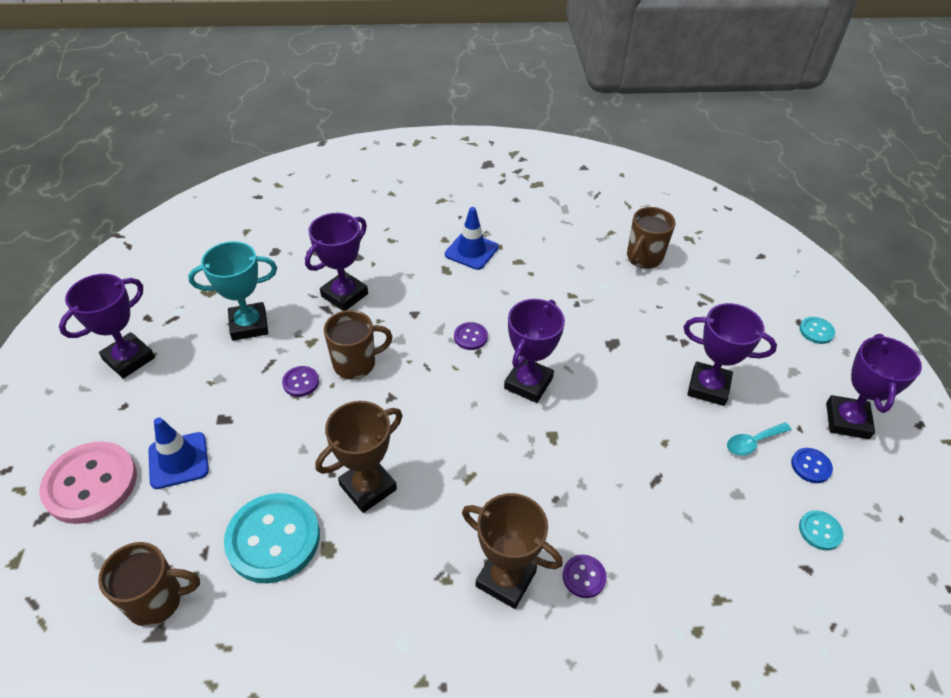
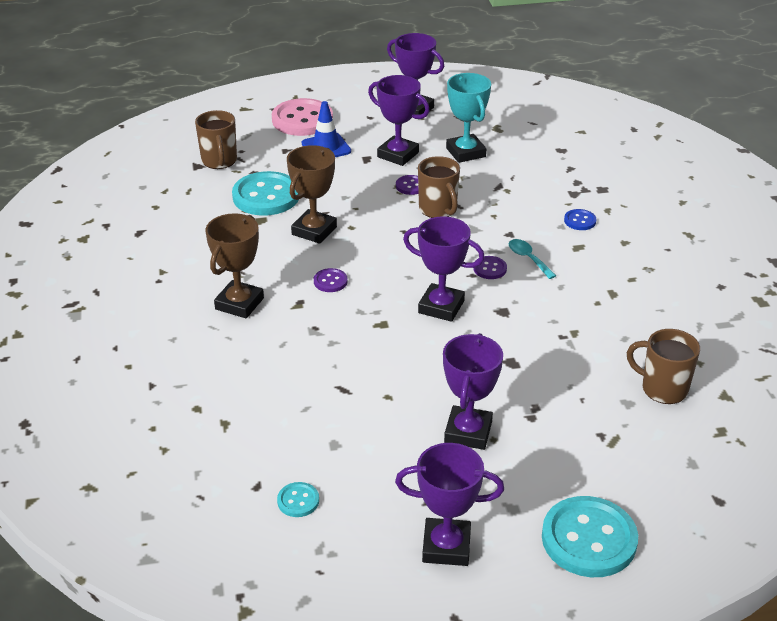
camera: 85 degrees right, 10 degrees down
purple trophy [305,213,368,311] -> purple trophy moved to [368,75,430,166]
brown trophy [315,401,402,513] -> brown trophy turned 75 degrees clockwise [287,145,337,244]
blue traffic cone [445,207,499,270] -> none
purple button [563,555,607,598] -> purple button moved to [314,268,348,292]
turquoise spoon [727,422,792,456] -> turquoise spoon moved to [509,239,556,279]
blue button [791,448,833,483] -> blue button moved to [564,209,596,230]
turquoise button [799,317,835,344] -> turquoise button [542,496,638,577], size x2.18

